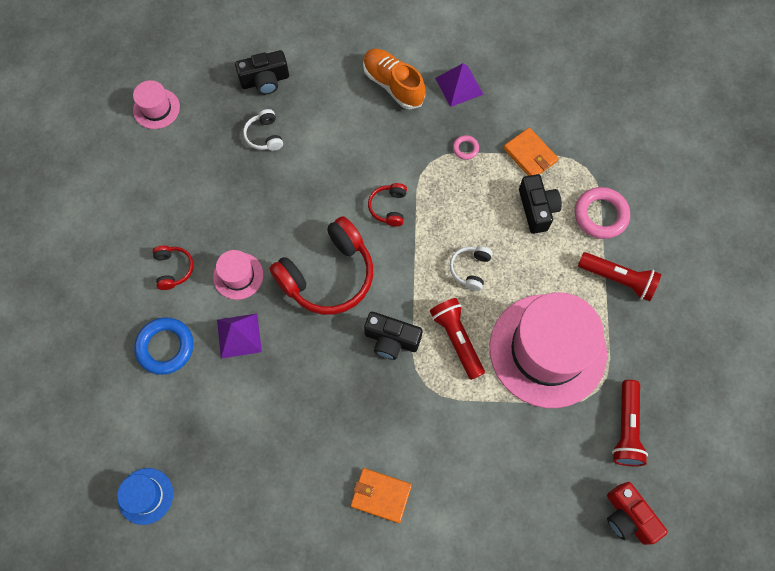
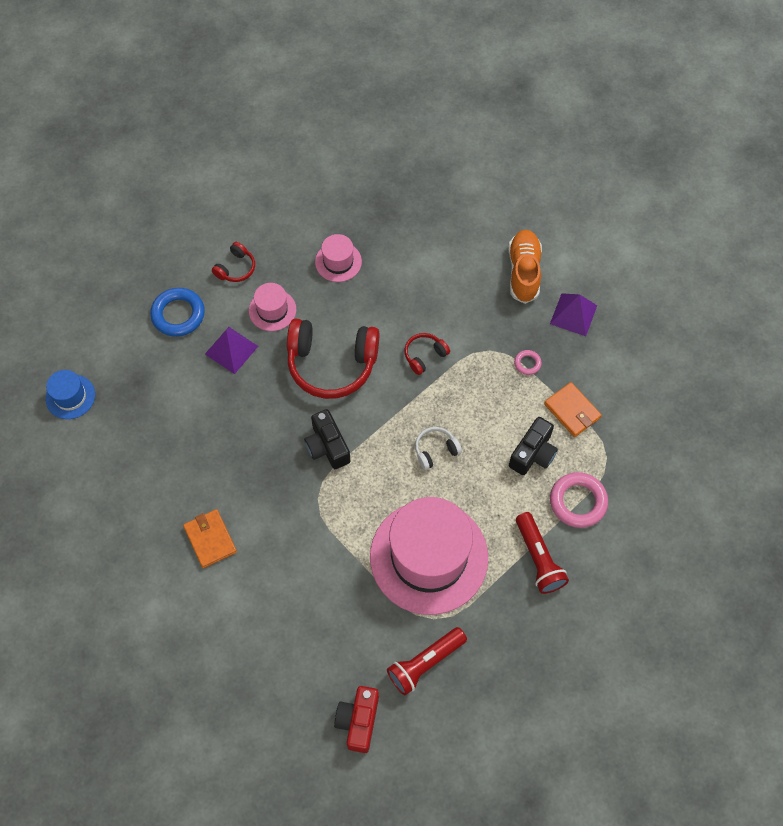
camera: 45 degrees right, 5 degrees down
pink hat [133,80,180,129] -> pink hat moved to [315,234,362,282]
black camera [235,50,289,95] -> none
white headphones [243,109,283,151] -> none
red flashlight [430,298,485,380] -> none
orange wallet [503,128,559,176] -> orange wallet turned 45 degrees counterclockwise [544,382,602,437]

